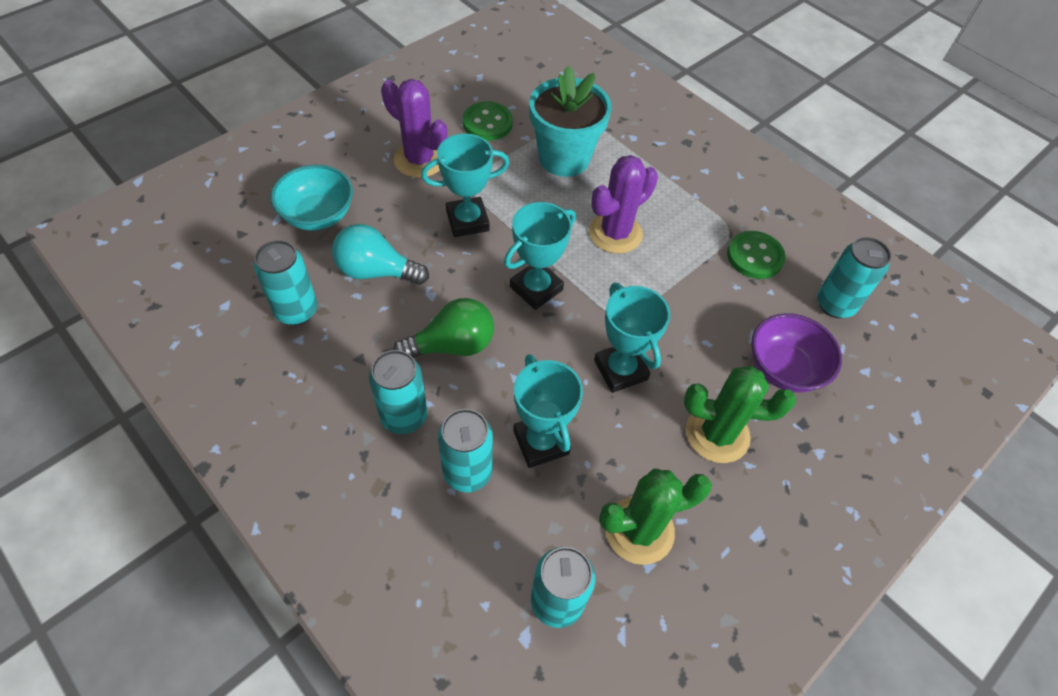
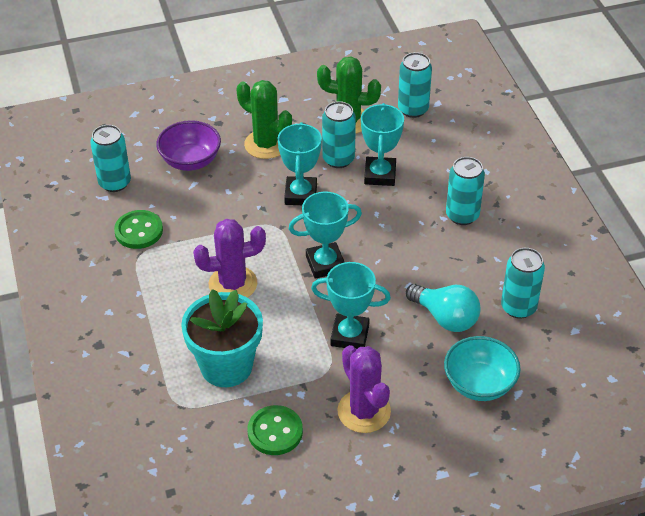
camera: 150 degrees left, 10 degrees down
green light bulb [393,298,494,358] -> none
turquoise can [438,409,493,493] -> turquoise can moved to [322,101,356,168]

